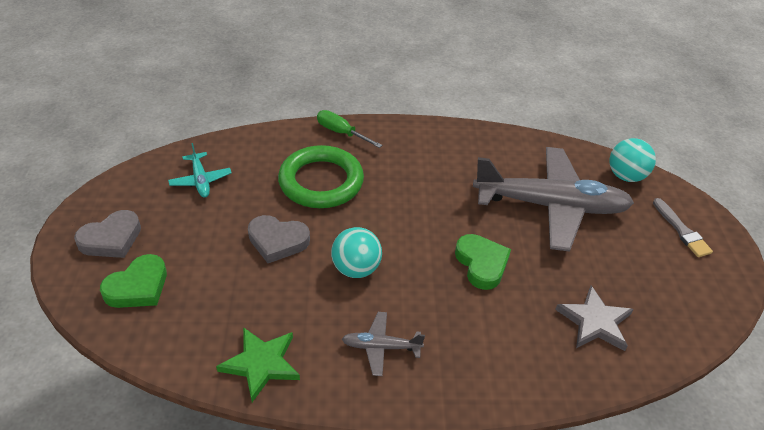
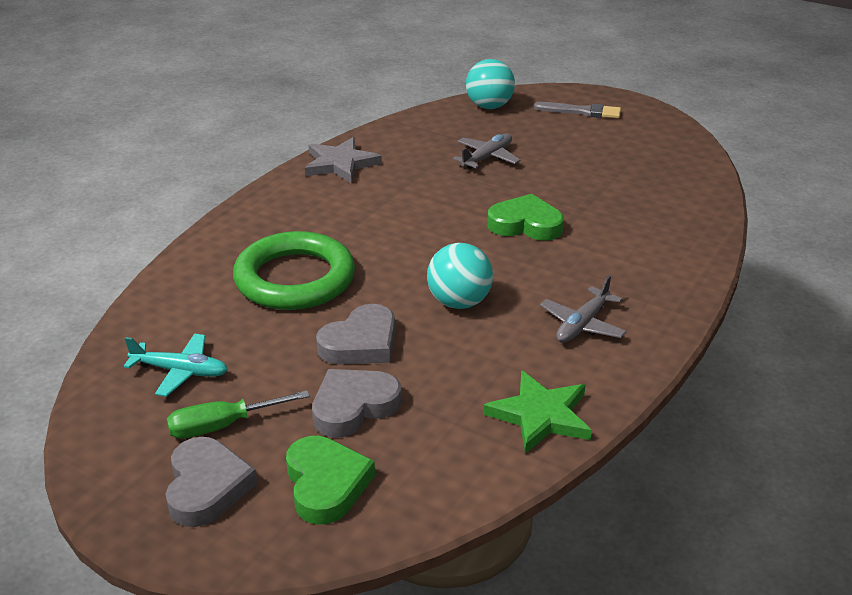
camera: 55 degrees left, 10 degrees down
green screwdriver [317,110,382,148] -> green screwdriver moved to [167,390,310,439]
grey plane [473,147,634,252] -> grey plane [453,134,520,169], size x0.43
grey star [555,286,633,351] -> grey star moved to [305,137,382,183]
none -> grey heart [312,369,401,437]

